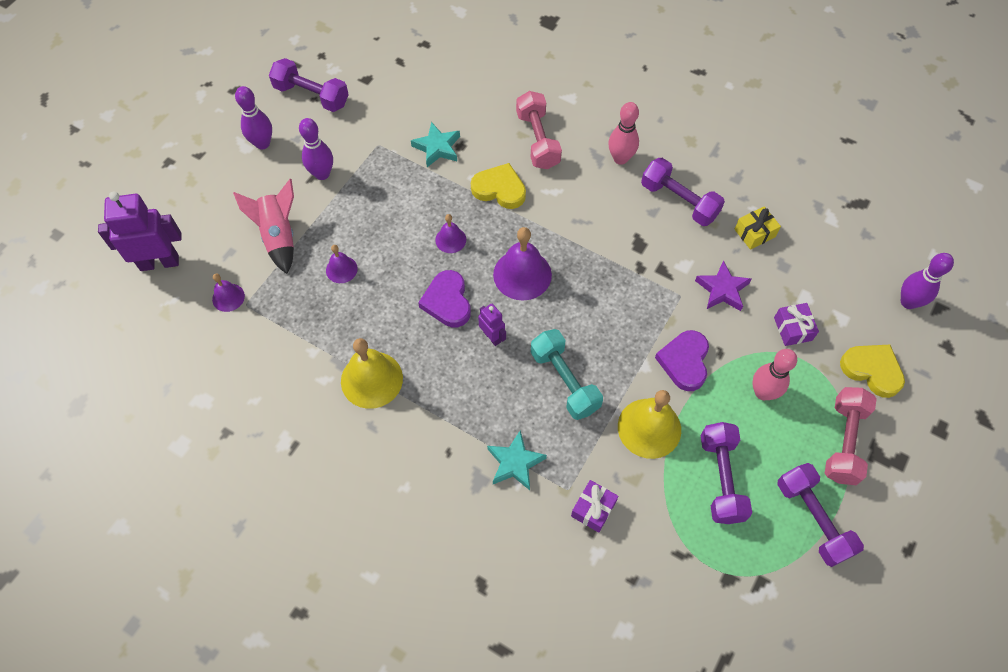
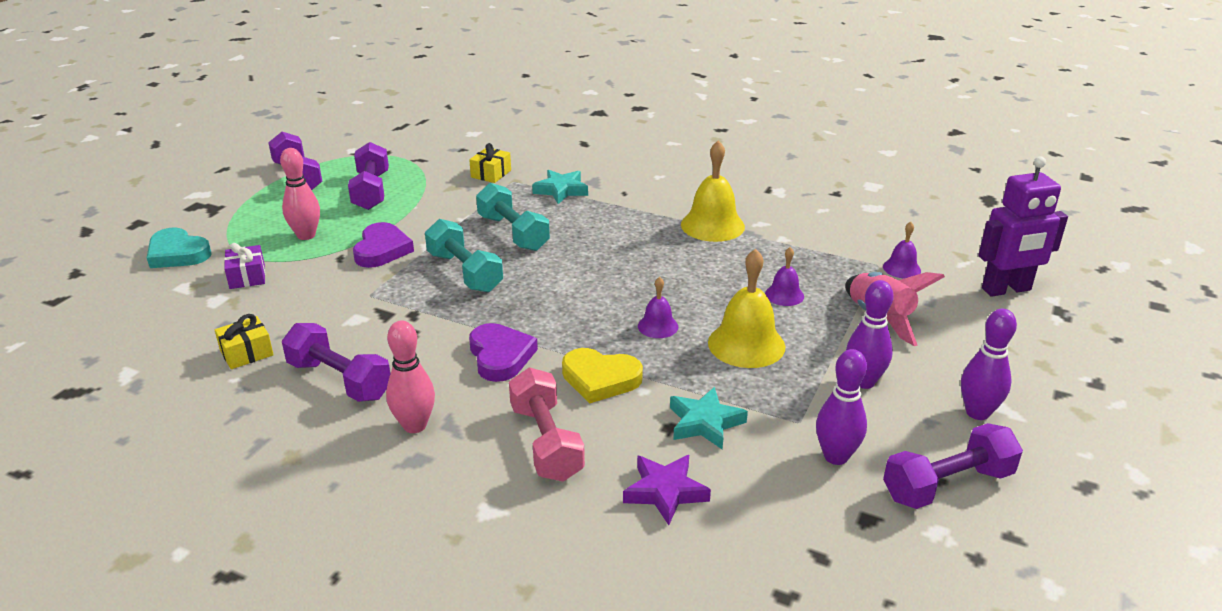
camera: 175 degrees right, 30 degrees down
purple dumbbell [269,58,349,112] -> purple dumbbell turned 45 degrees counterclockwise [883,423,1023,509]
purple heart [418,270,471,327] -> purple heart moved to [469,323,538,382]
purple robot [478,304,506,346] -> none
purple bell [493,227,552,301] -> none
purple gift [571,480,618,532] -> yellow gift [469,143,511,183]
yellow bell [618,390,681,459] -> yellow bell moved to [708,249,785,368]
purple star [695,260,751,311] -> purple star moved to [623,455,711,525]
pink dumbbell [825,387,877,485] -> none
yellow heart [840,345,905,398] -> turquoise heart [147,228,212,268]
purple bowling pin [901,253,954,309] -> purple bowling pin moved to [816,349,867,465]
none -> turquoise dumbbell [425,219,503,292]

